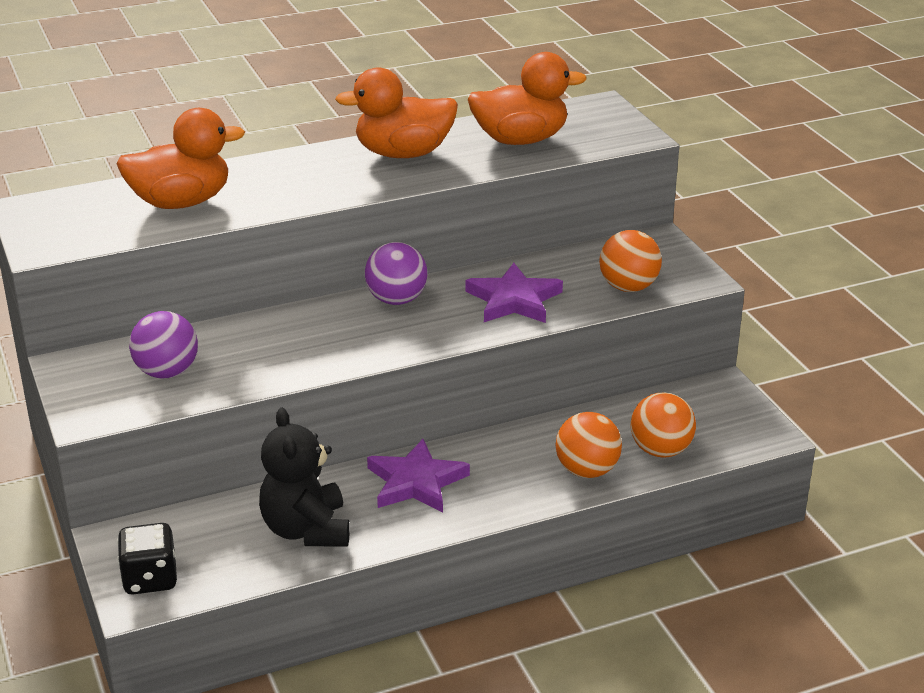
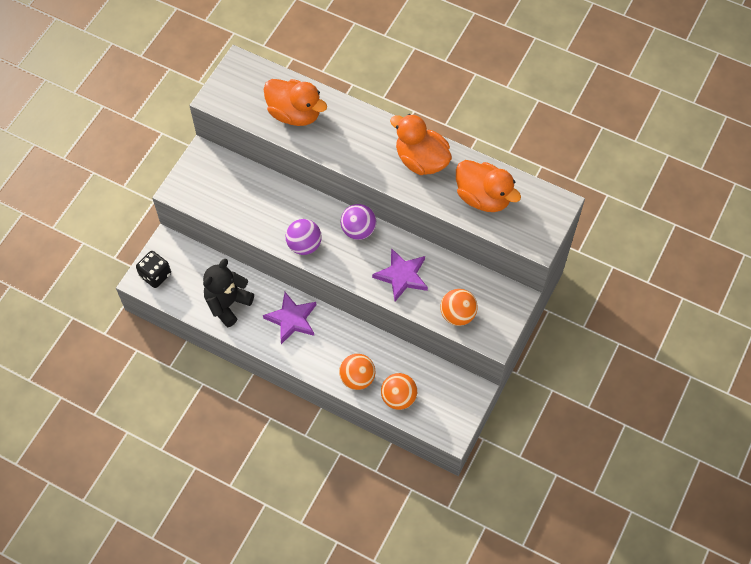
camera: 50 degrees right, 30 degrees up
purple ball [129,311,198,378] -> purple ball moved to [286,219,322,255]

